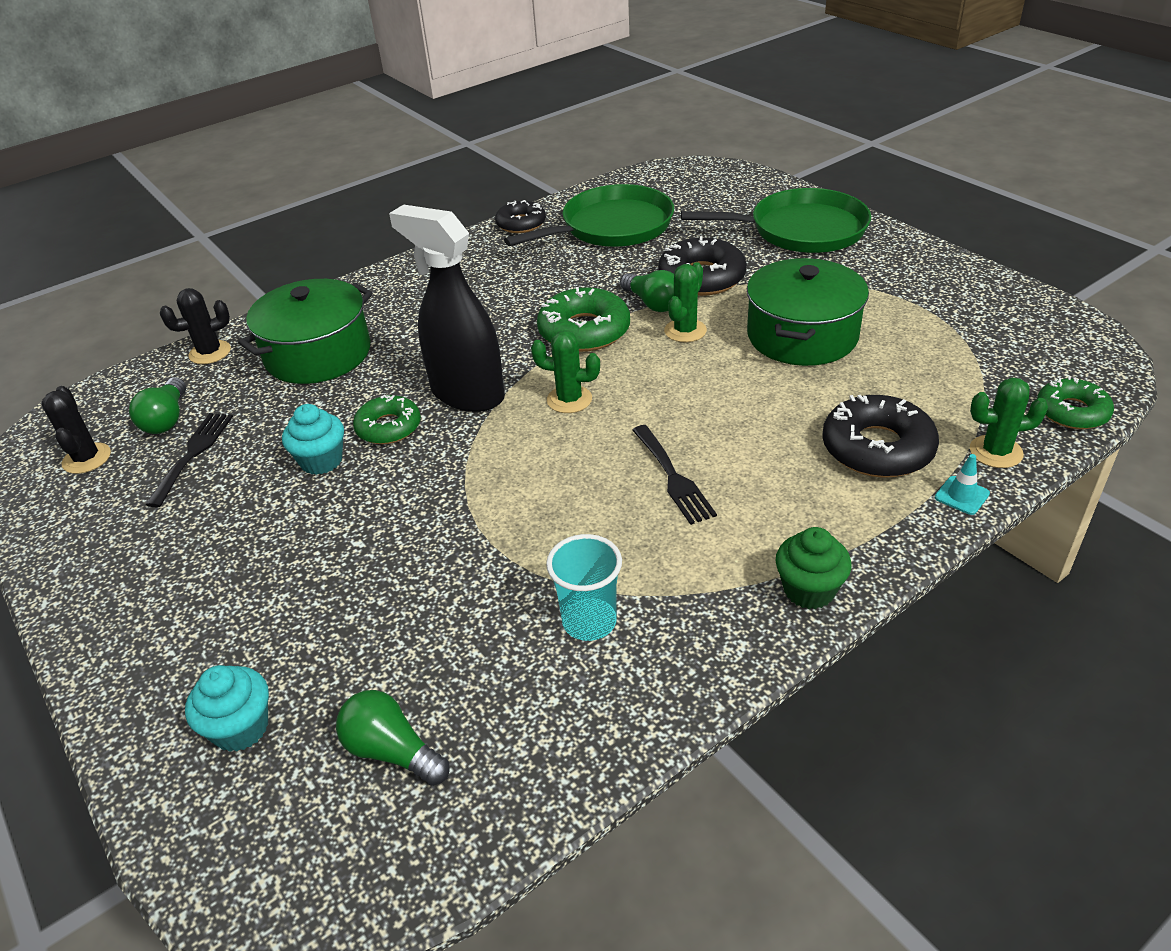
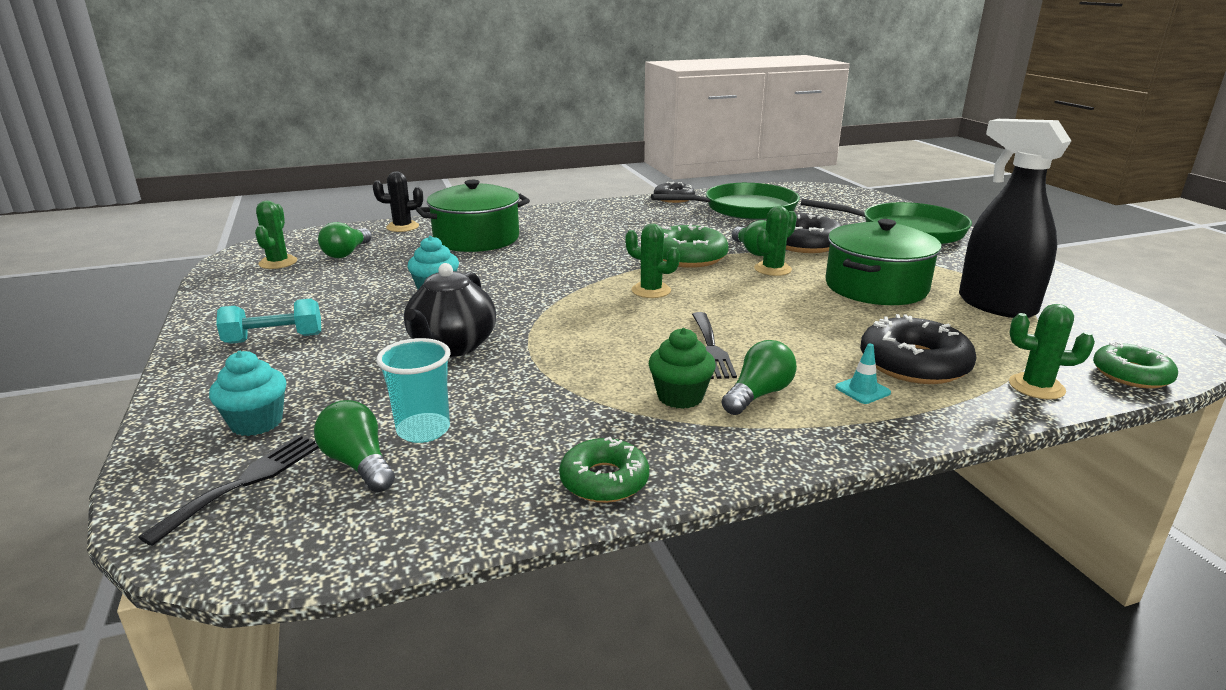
camera: 15 degrees right, 15 degrees down
black cactus [42,386,111,474] -> green cactus [255,201,297,269]
black fork [146,413,233,508] -> black fork moved to [138,435,319,546]
green donut [353,395,421,444] -> green donut moved to [559,437,649,503]
black spray bottle [389,205,505,412] -> black spray bottle moved to [959,119,1071,318]
turquoise cup [546,534,622,641] -> turquoise cup moved to [376,338,451,443]
green cupcake [775,527,852,609] -> green cupcake moved to [649,328,716,409]
turquoise traffic cone [935,454,990,515] -> turquoise traffic cone moved to [835,344,891,404]
none -> turquoise dumbbell [216,298,321,344]
none -> black teapot [404,263,496,357]
none -> green light bulb [722,340,797,415]

